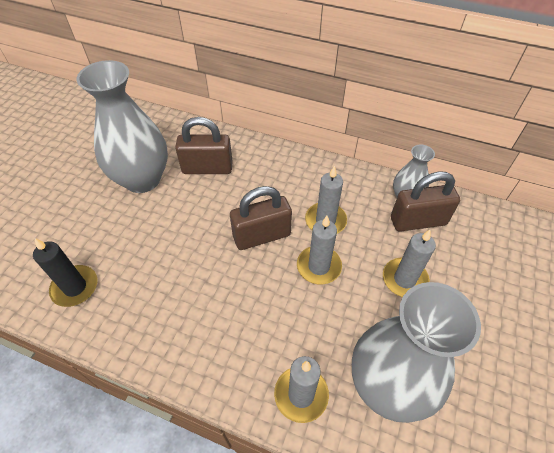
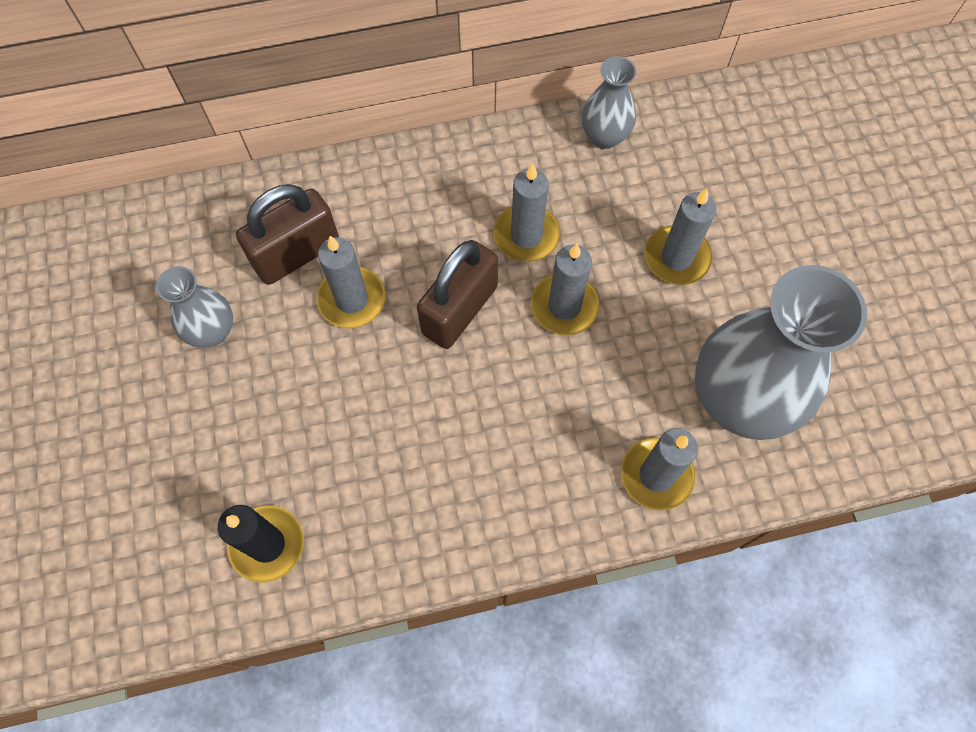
camera: 35 degrees left, 15 degrees up
grey vase [77,60,168,193] -> grey vase [156,266,233,347], size x0.50
brown padlock [391,172,460,232] -> none
none -> grey candle [317,236,385,328]

